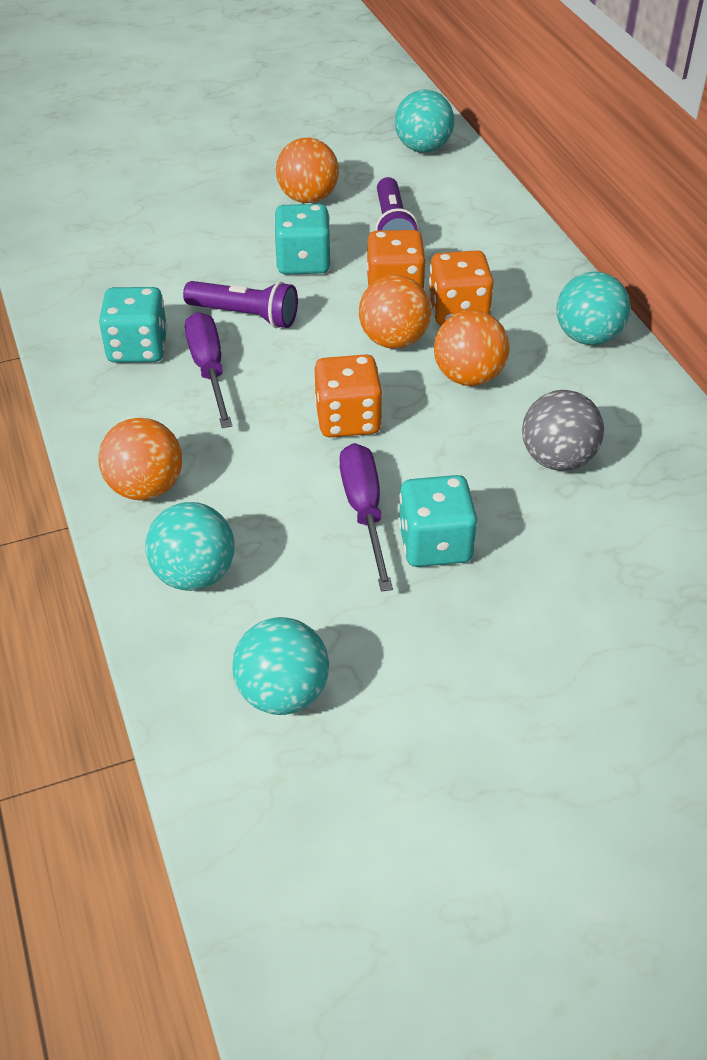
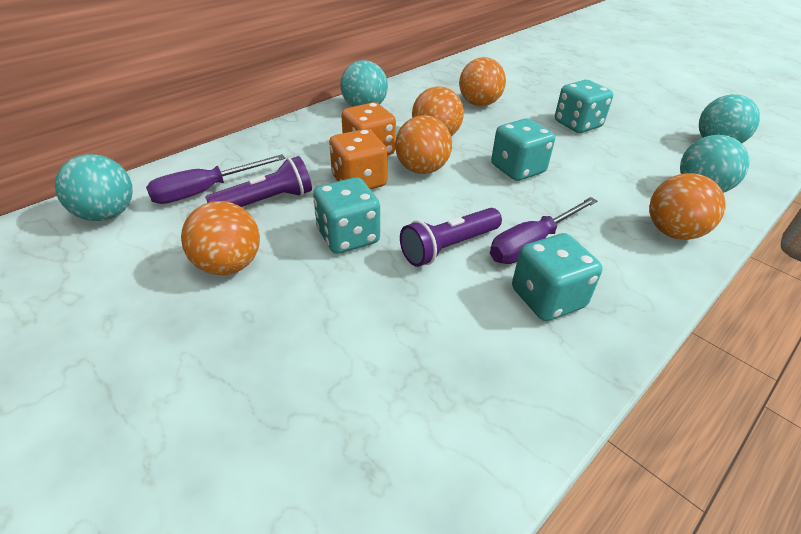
camera: 115 degrees left, 5 degrees down
purple flashlight [183,281,298,328] -> purple flashlight turned 120 degrees counterclockwise [400,208,502,267]
orange dice [315,354,383,437] -> turquoise dice [491,118,555,181]
purple screwdriver [340,443,393,592] -> purple screwdriver moved to [146,154,285,204]
grey ball [522,390,604,471] -> orange ball [459,57,506,106]

